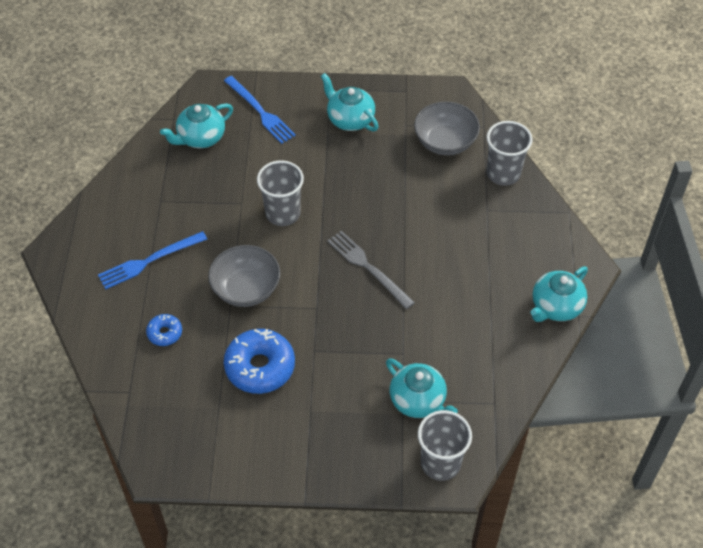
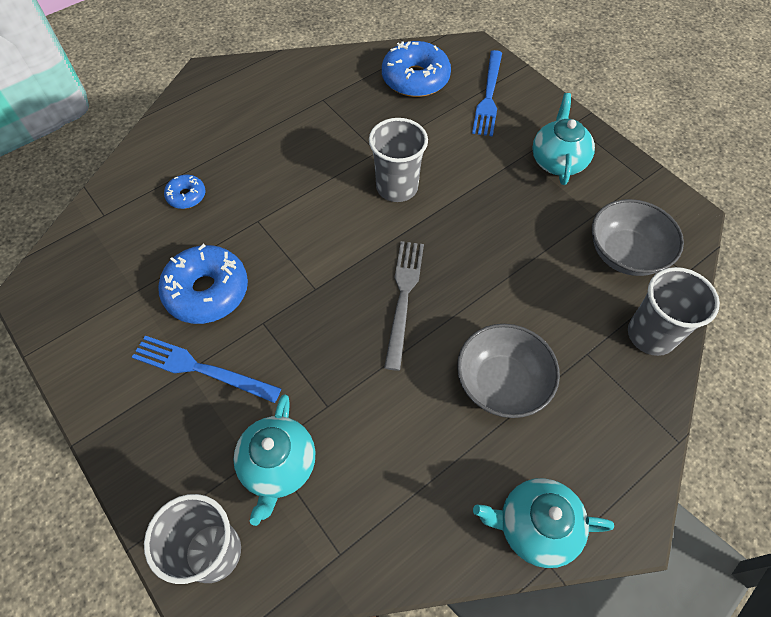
camera: 50 degrees right, 5 degrees up
blue fork [98,231,207,289] -> blue fork moved to [132,336,281,403]
turquoise teapot [160,103,233,148] -> blue donut [382,41,451,97]
grey bowl [208,245,280,307] -> grey bowl moved to [457,324,560,418]

